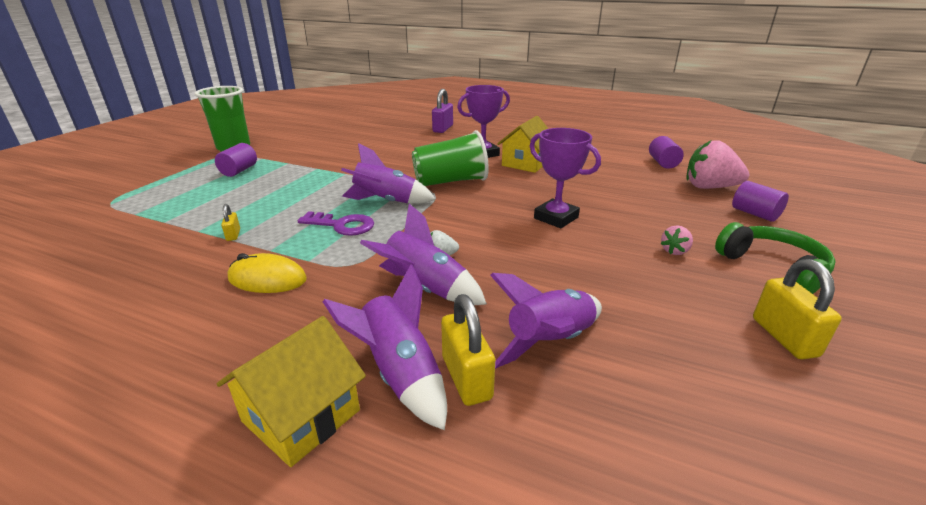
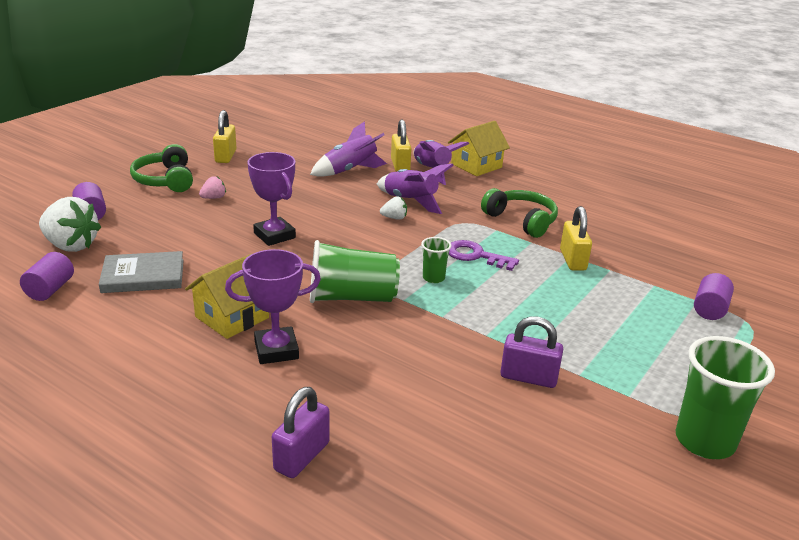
camera: 170 degrees left, 0 degrees up
purple cylinder [215,143,257,177] -> purple cylinder moved to [694,273,734,320]
yellow padlock [221,204,240,241] -> yellow padlock [560,206,592,271], size x1.90
yellow mouse [228,253,307,293] -> green headphones [481,188,558,238]
purple rocket [341,143,436,204] -> green cup [421,237,451,283]
pink strawberry [686,140,749,189] -> white strawberry [39,197,101,252]
none -> grey book [99,251,184,293]
none -> purple padlock [501,316,563,388]

